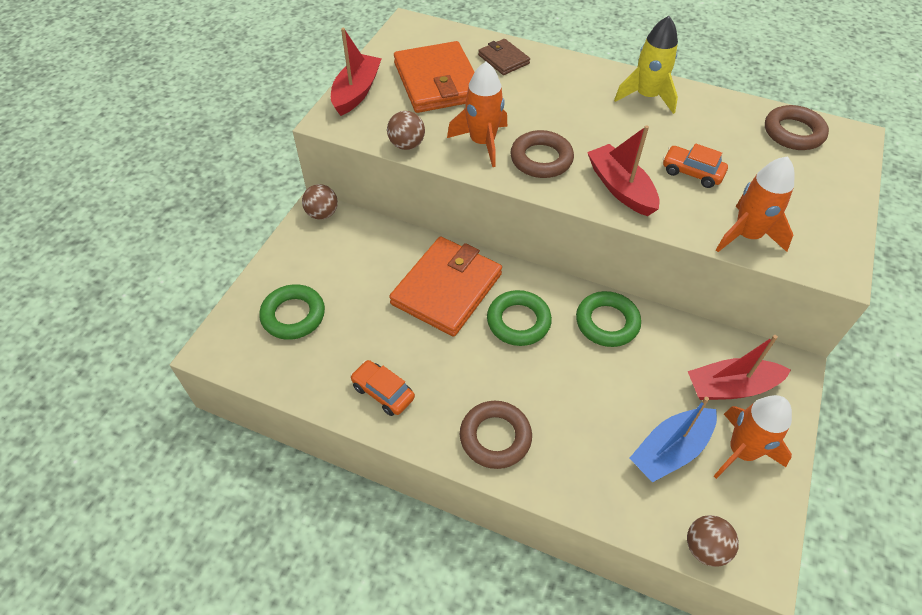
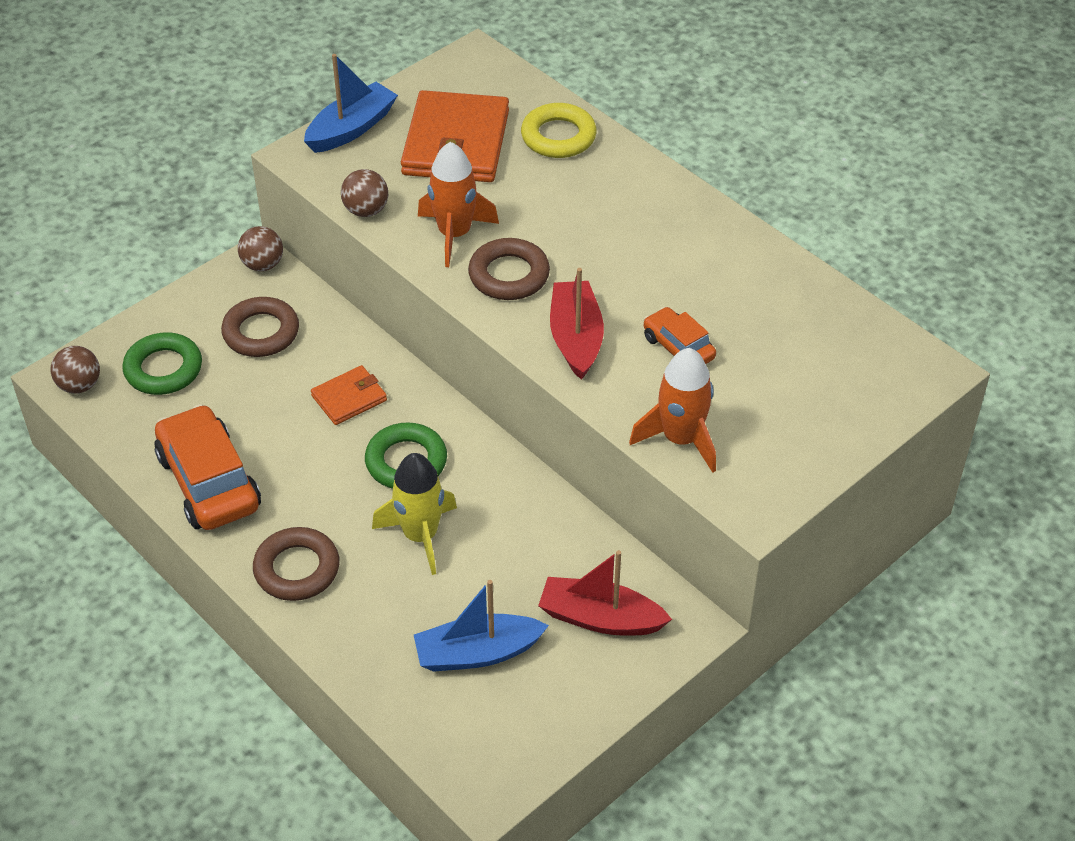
camera: 25 degrees right, 5 degrees down
red boat [331,28,382,116] -> blue boat [304,54,398,153]
orange car [350,360,415,416] -> orange car [154,404,261,530], size x1.83
orange wallet [389,236,502,337] -> orange wallet [311,365,387,425], size x0.51
brown wallet [478,39,530,75] -> yellow ring [521,103,597,158]
green ring [576,291,641,347] -> none
yellow rocket [614,16,678,114] -> yellow rocket moved to [372,453,457,575]
brown ball [687,515,739,567] -> brown ball moved to [51,346,100,394]
orange rocket [714,395,792,479] -> none
brown ring [765,105,829,150] -> brown ring moved to [221,297,299,357]

